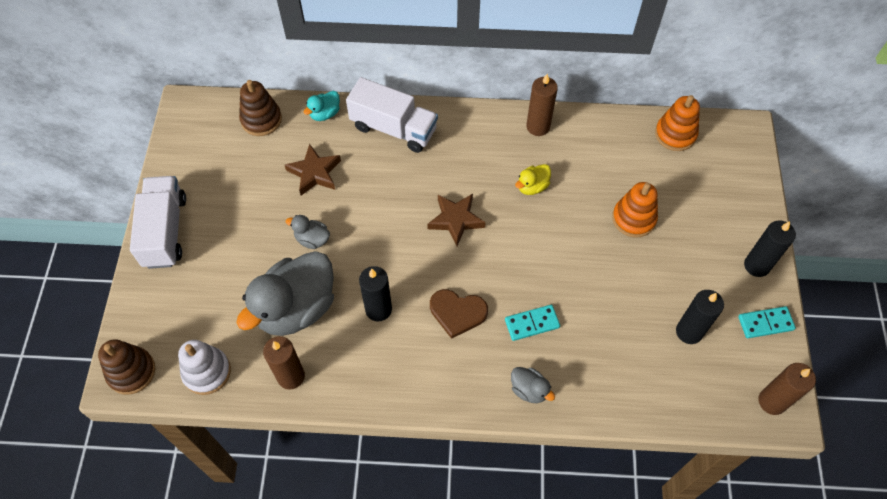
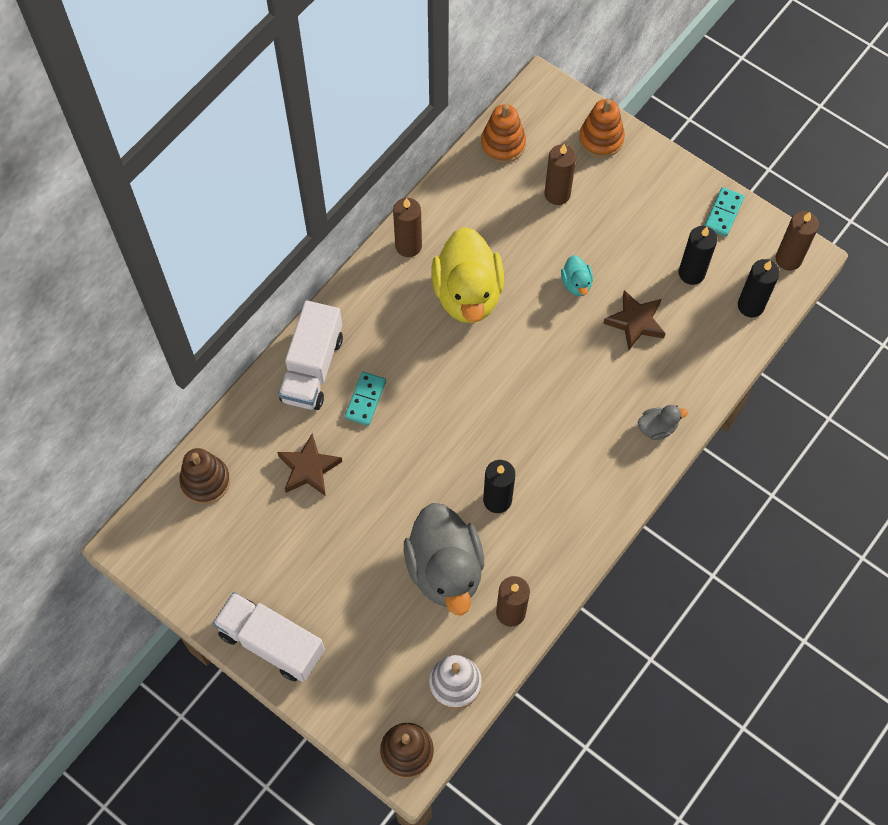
camera: 55 degrees left, 5 degrees up
grey duck [286,215,330,249] -> none
turquoise duck [304,91,340,121] -> turquoise duck moved to [561,255,593,296]
white truck [346,77,438,153] -> white truck turned 135 degrees clockwise [278,300,343,410]
brown star [427,194,486,246] -> brown star moved to [603,290,666,350]
brown heart [430,289,488,339] -> none
turquoise domino [505,305,560,341] -> turquoise domino moved to [345,372,386,426]
yellow duck [515,164,551,195] -> yellow duck [432,227,504,323], size x2.29
orange stacking toy [612,182,658,238] -> orange stacking toy moved to [579,99,625,158]
black candle [744,220,796,277] -> black candle moved to [738,259,780,318]
none -> brown candle [544,144,576,205]

